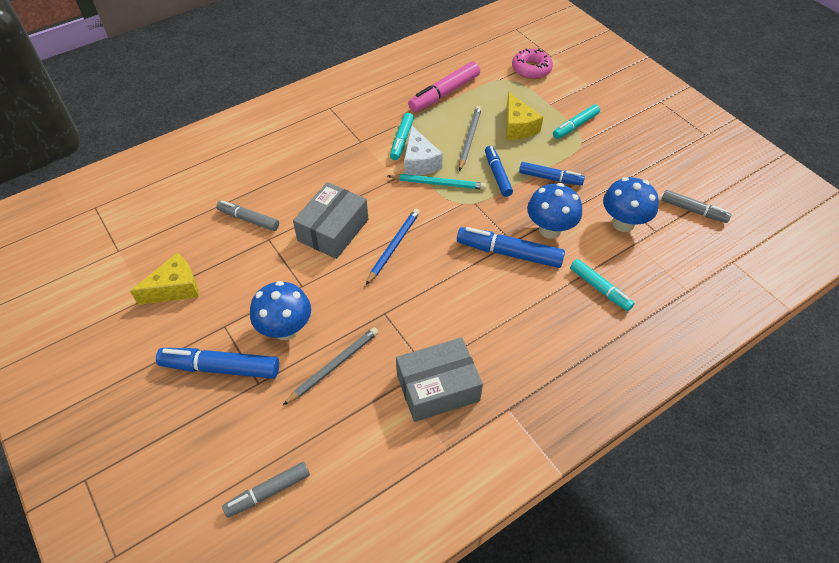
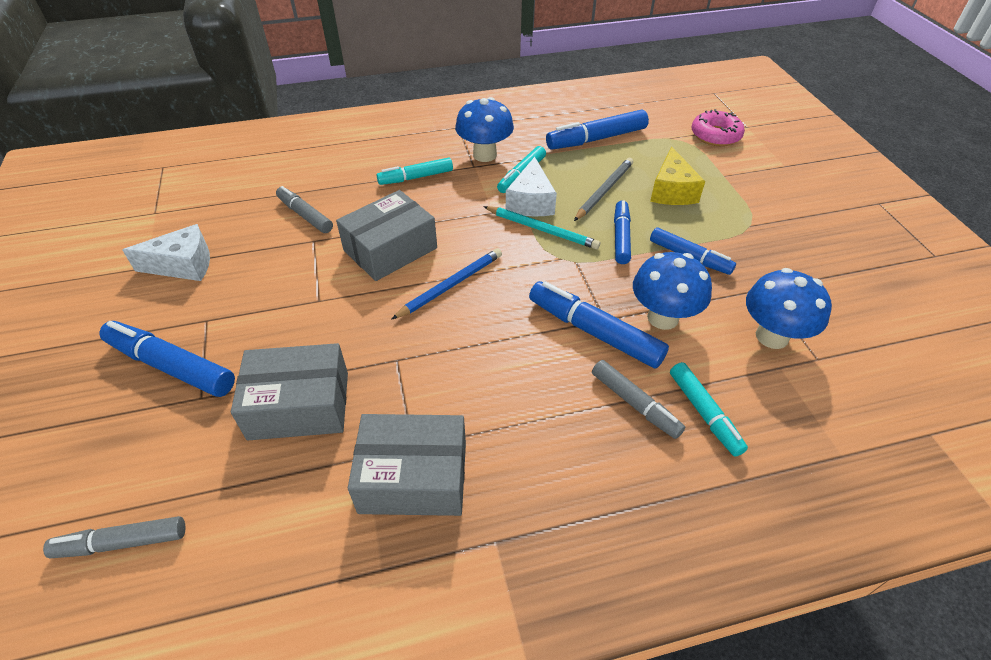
camera: 20 degrees right, 5 degrees down
yellow cheese [130,253,199,305] -> white cheese [122,224,210,281]
blue mushroom [250,281,311,340] -> blue mushroom moved to [455,97,514,162]
grey pencil [283,327,379,405] -> grey box [231,343,348,440]
pink marker [408,61,480,112] -> blue marker [546,109,649,150]
turquoise marker [553,104,600,139] -> turquoise marker moved to [376,158,453,185]
grey marker [661,190,731,223] -> grey marker moved to [592,360,685,439]

